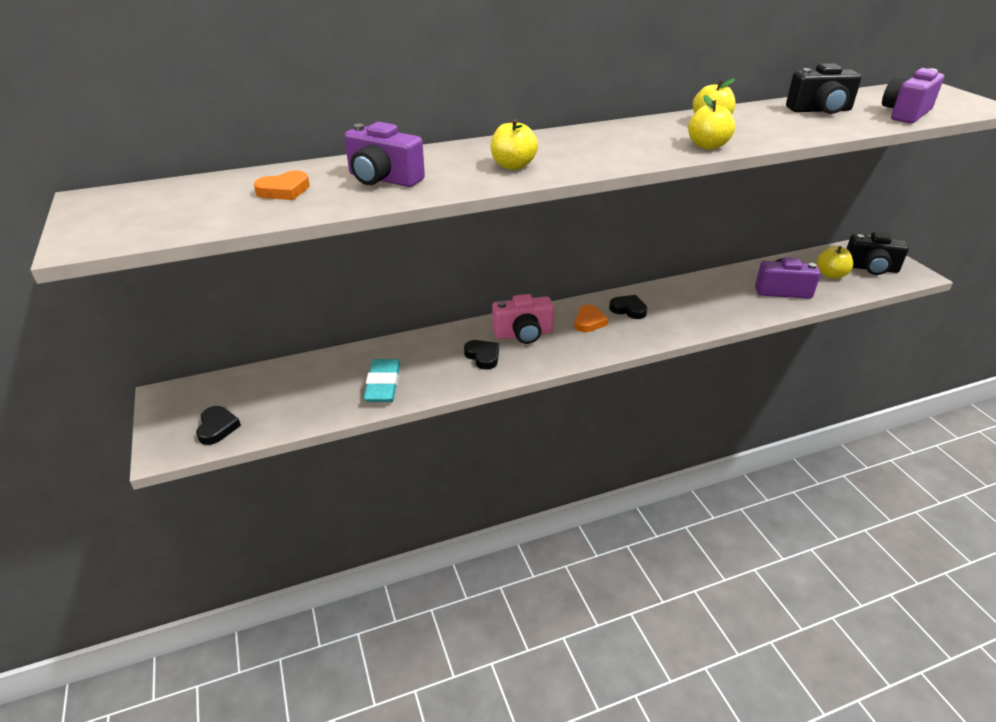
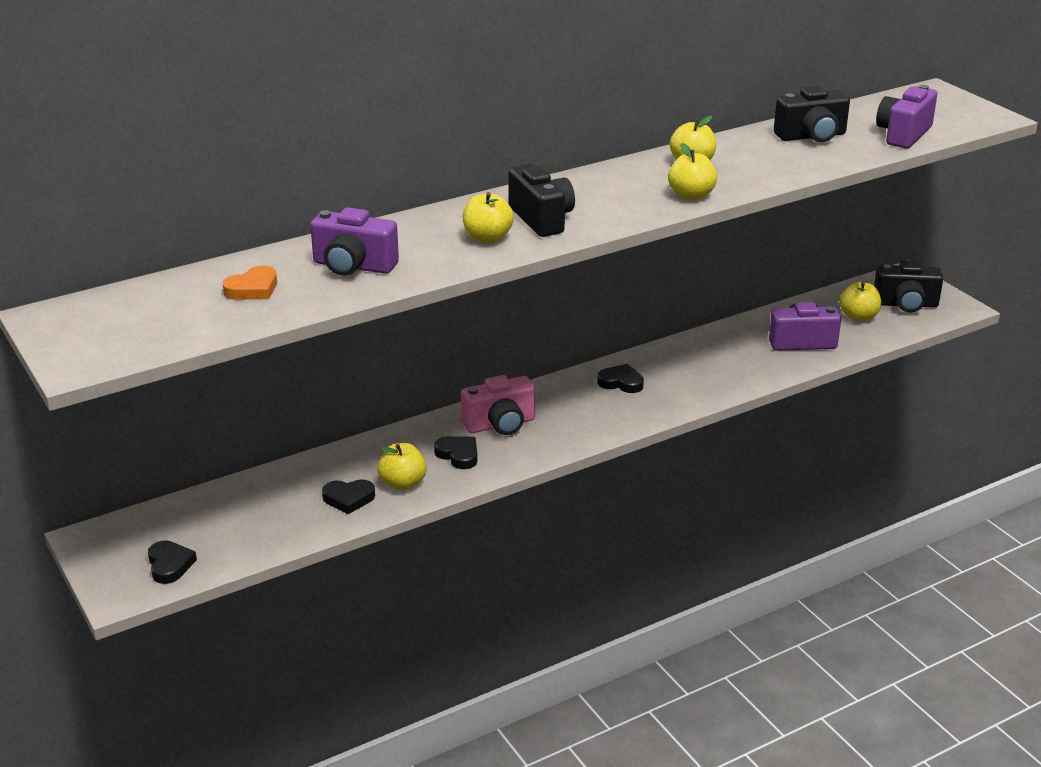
camera: 10 degrees left, 5 degrees down
turquoise eraser [364,359,400,402] -> black heart [322,479,375,514]
orange heart [574,305,608,332] -> none
none -> yellow apple [377,443,427,491]
none -> black camera [508,164,575,237]

